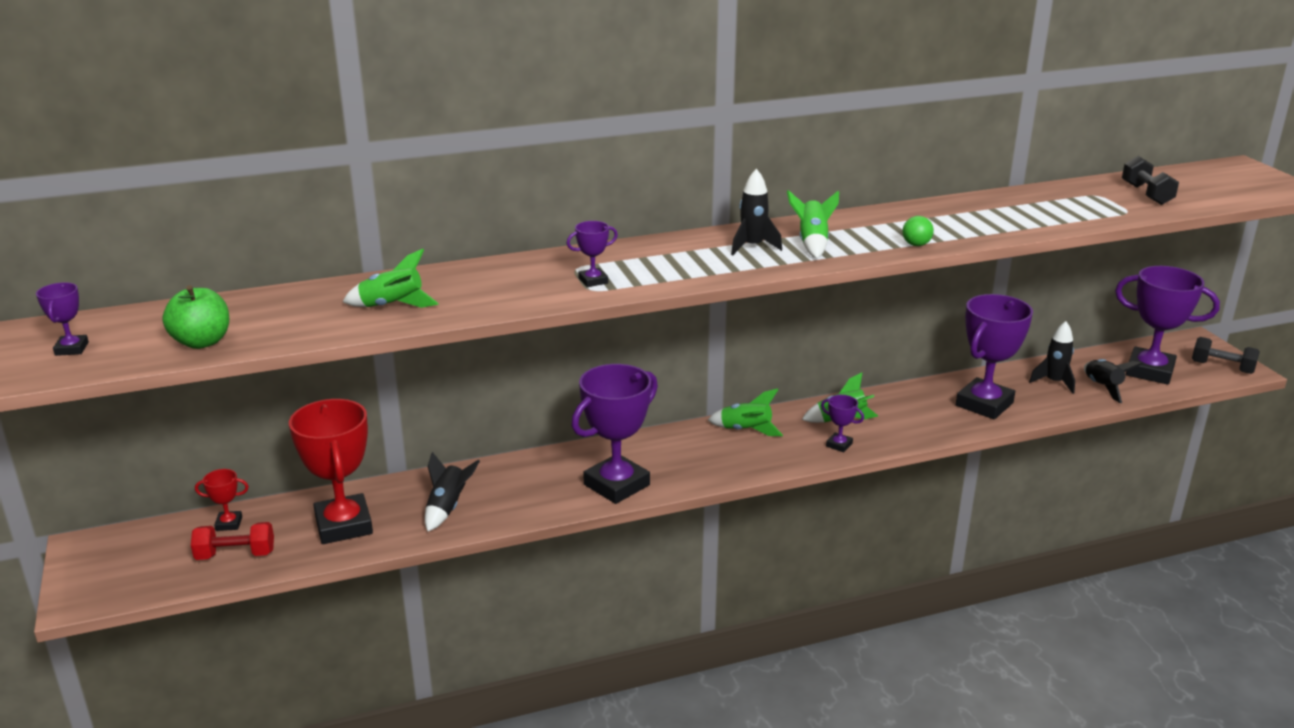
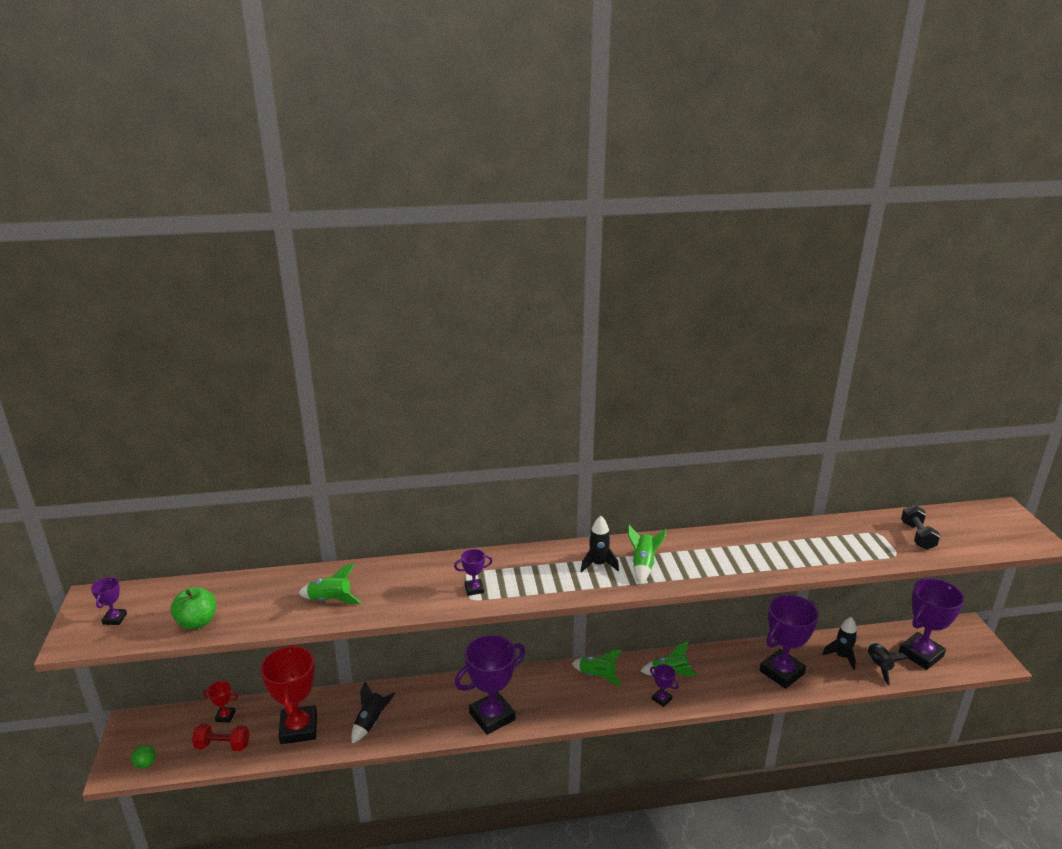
camera: 10 degrees right, 0 degrees up
green ball [903,216,934,246] -> green ball moved to [131,745,156,769]
purple trophy [1115,266,1220,385] -> purple trophy turned 75 degrees counterclockwise [899,578,965,670]
black dumbbell [1192,337,1260,374] -> none

